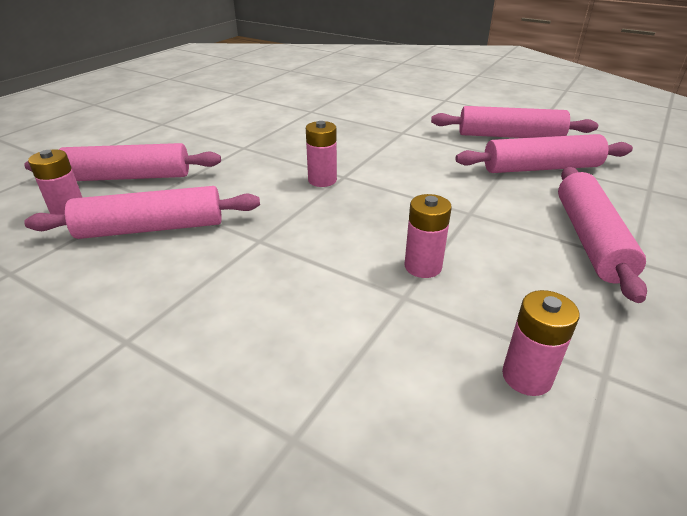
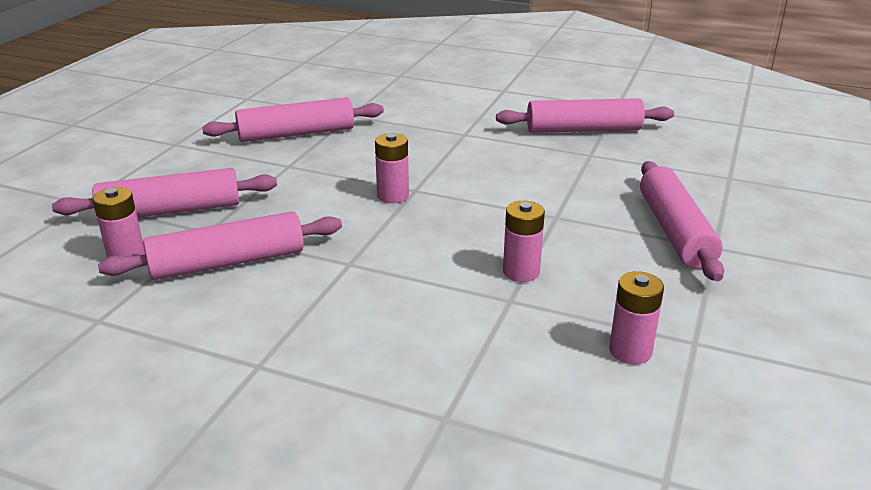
camera: 10 degrees left, 5 degrees down
pink rolling pin [456,134,633,173] -> pink rolling pin moved to [202,97,384,142]

